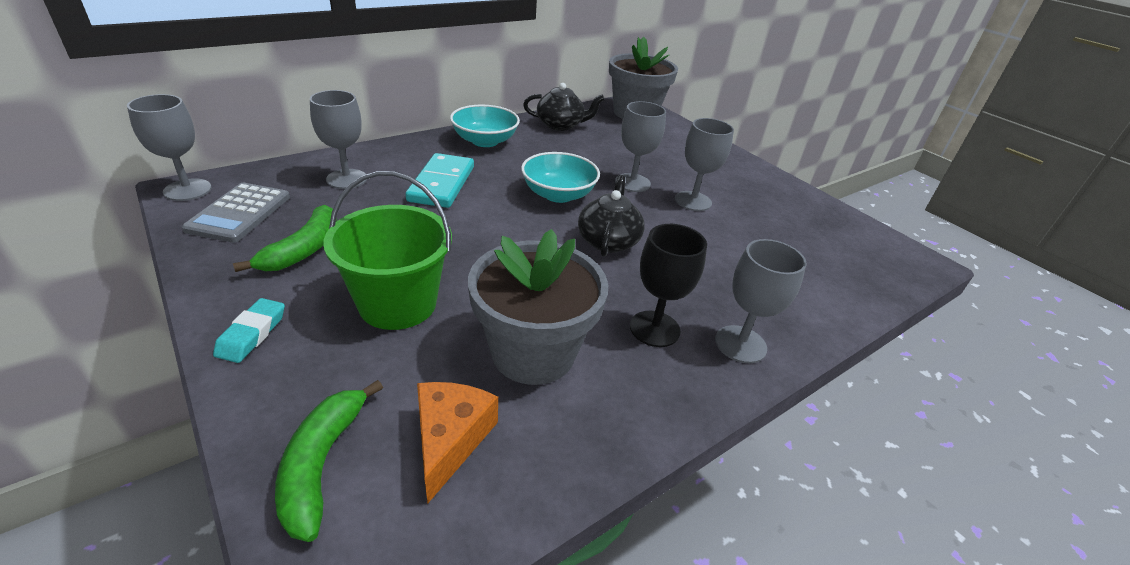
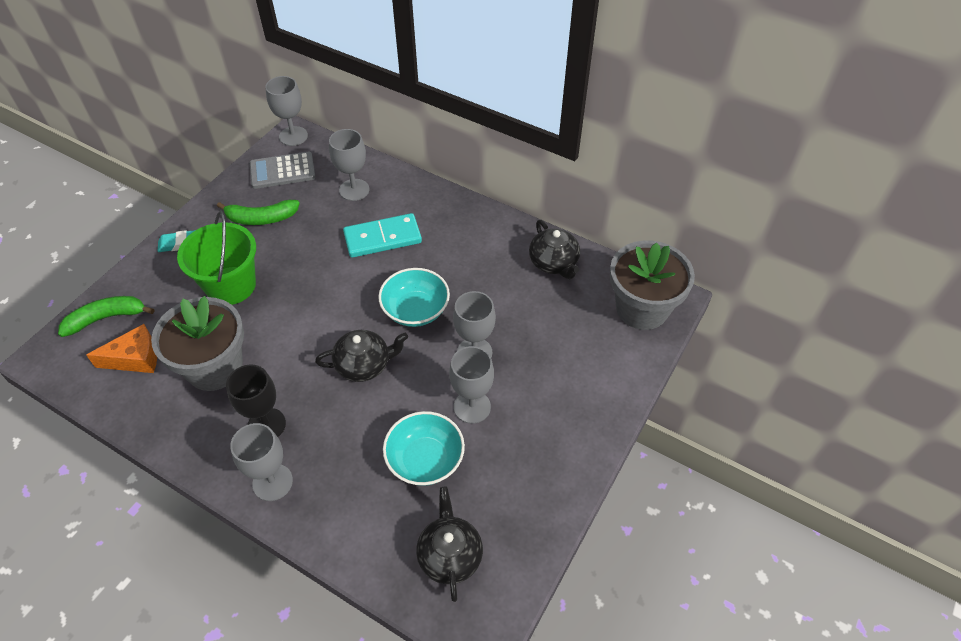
camera: 70 degrees right, 15 degrees up
turquoise bowl [450,104,520,147] -> turquoise bowl moved to [383,411,465,486]
none -> black teapot [416,487,483,602]

